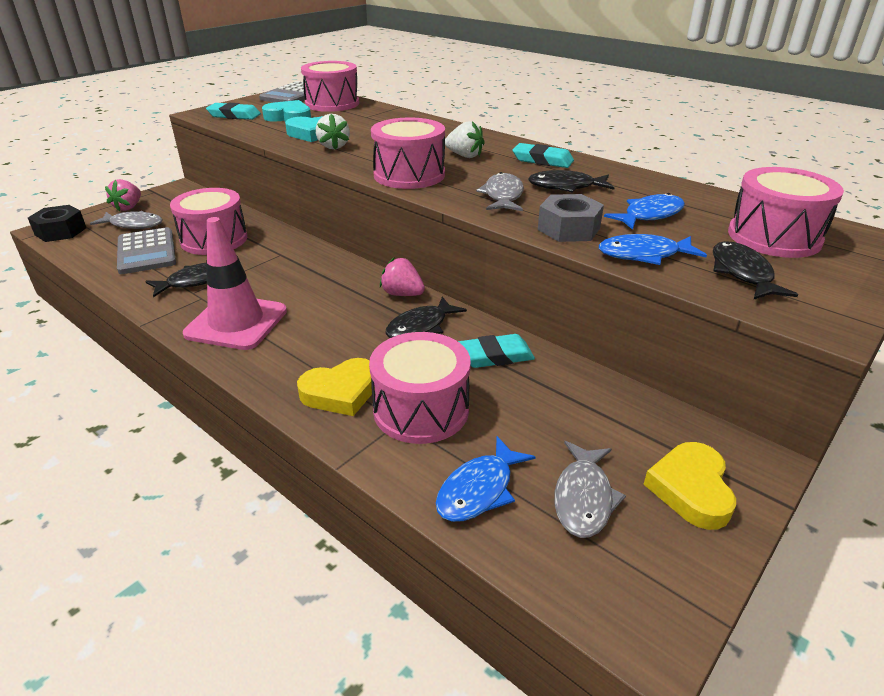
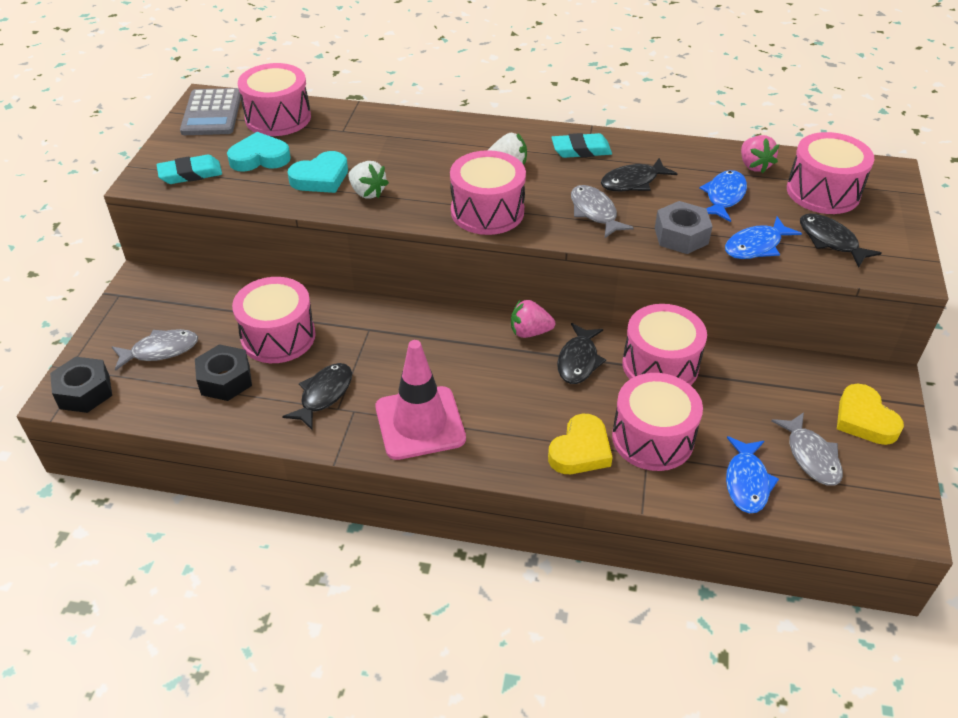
camera: 30 degrees left, 10 degrees up
pink strawberry [105,179,141,212] -> pink strawberry moved to [741,135,779,173]
grey calculator [117,227,176,274] -> black nut [195,344,252,401]
turquoise eraser [458,334,535,368] -> pink drum [622,304,707,385]

